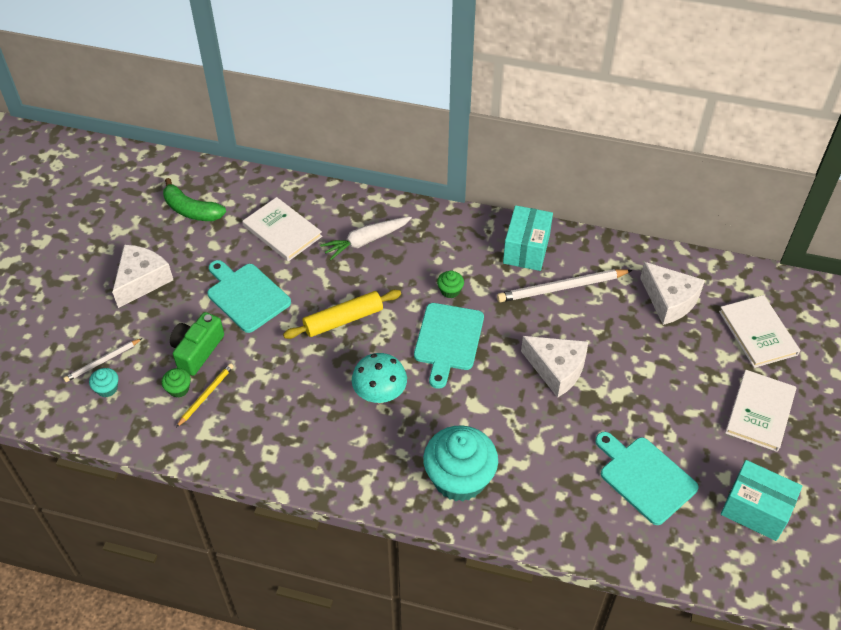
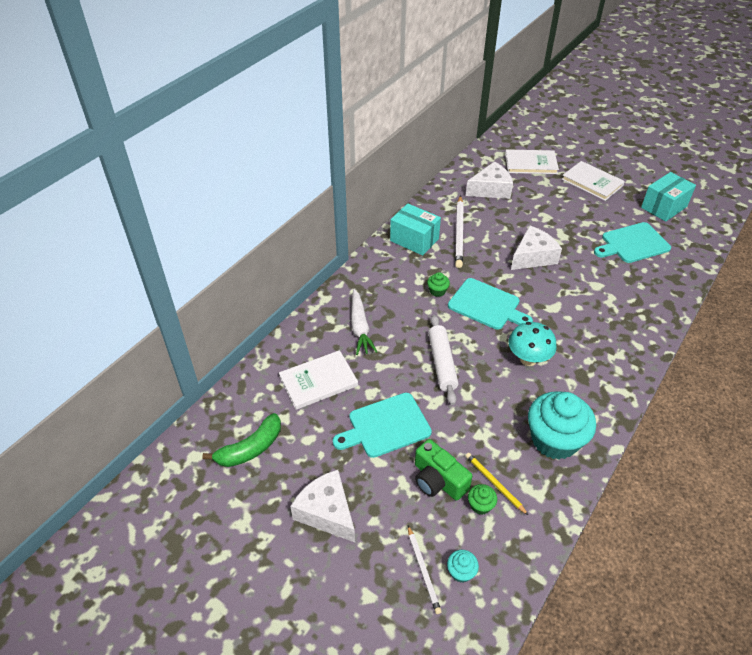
camera: 70 degrees left, 5 degrees down
yellow rolling pin [283,290,401,339] -> white rolling pin [428,315,459,405]
turquoise cupcake [423,426,498,502] -> turquoise cupcake moved to [528,391,596,460]

